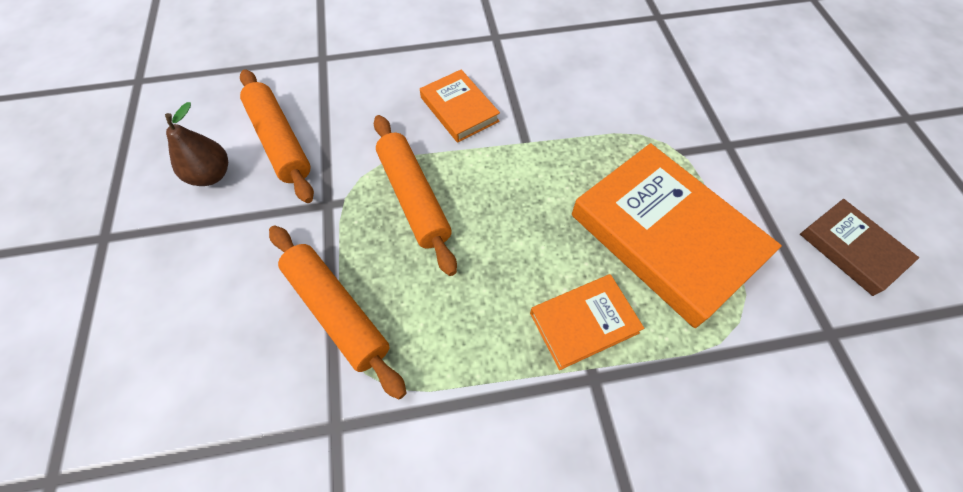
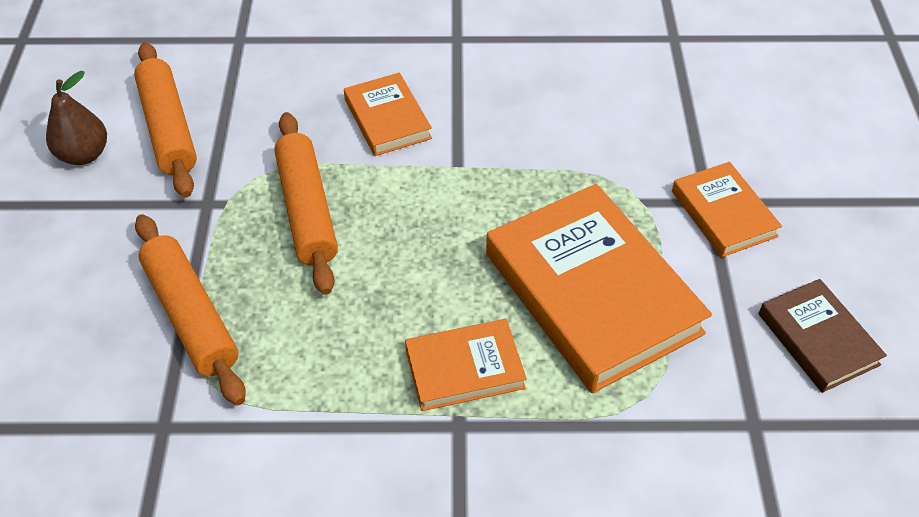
camera: 10 degrees right, 10 degrees down
none -> orange book [672,162,782,257]

